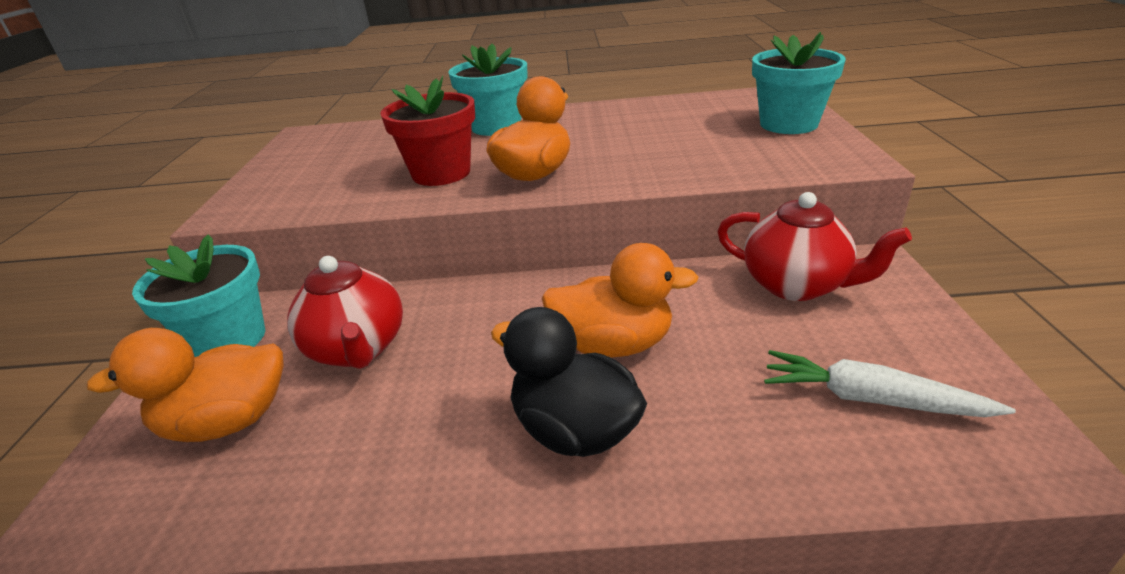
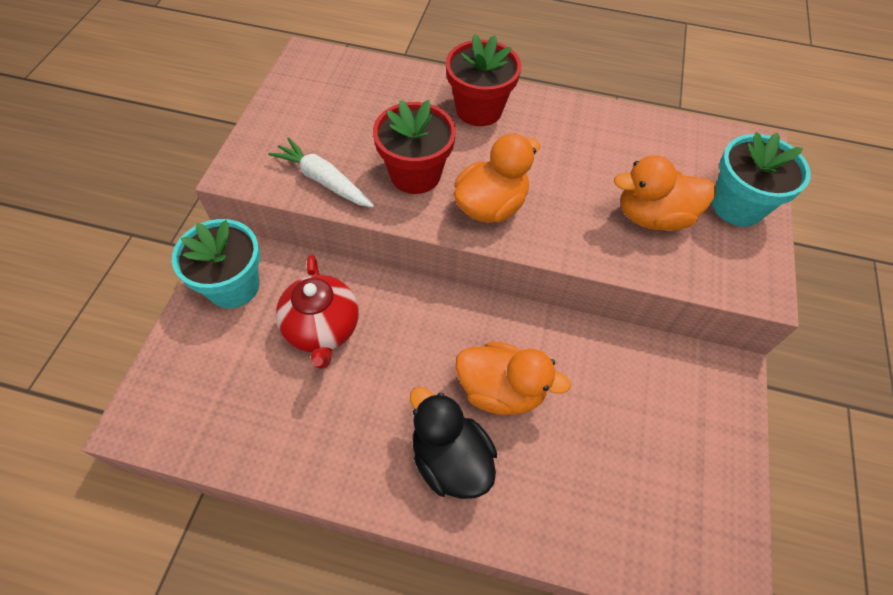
camera: 10 degrees right, 25 degrees up
orange duck [87,328,284,442] -> orange duck moved to [614,156,716,231]
turquoise flower pot [449,44,528,136] -> red flower pot [446,34,521,126]
red teapot [717,192,912,301] -> none
white carrot [764,350,1016,417] -> white carrot moved to [268,137,374,207]

